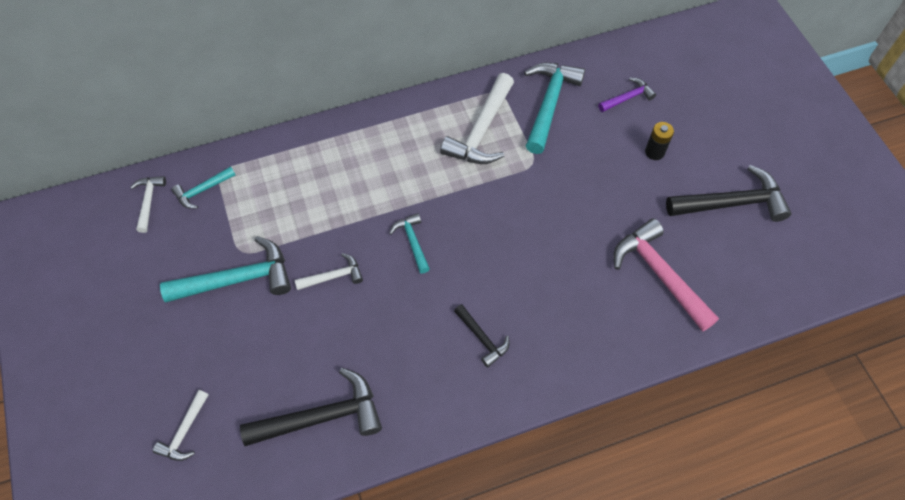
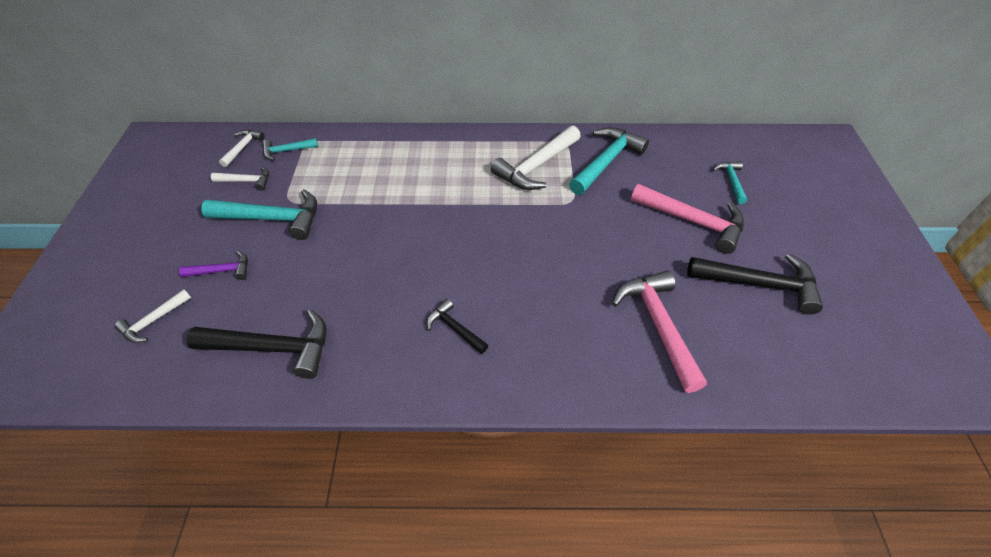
camera: 20 degrees right, 10 degrees down
white hammer [295,253,363,290] -> white hammer moved to [211,166,269,191]
turquoise hammer [389,213,430,273] -> turquoise hammer moved to [713,161,747,204]
black hammer [454,304,510,367] -> black hammer turned 150 degrees clockwise [427,299,488,354]
purple hammer [598,78,656,112] -> purple hammer moved to [179,251,248,280]
black battery [645,122,674,160] -> pink hammer [631,184,744,254]

